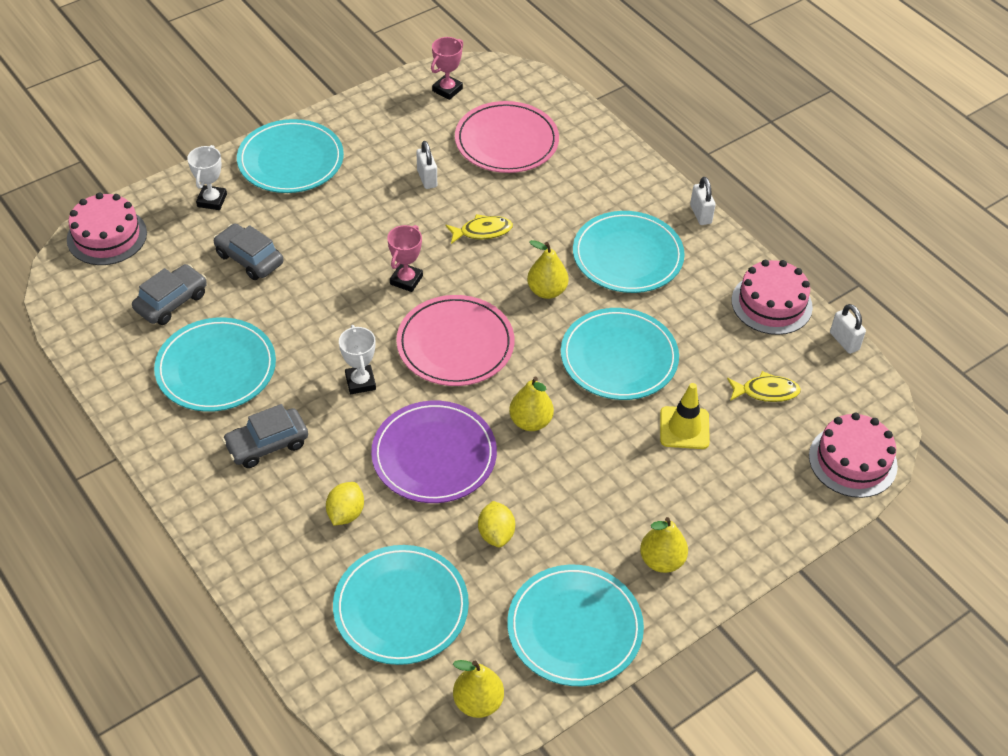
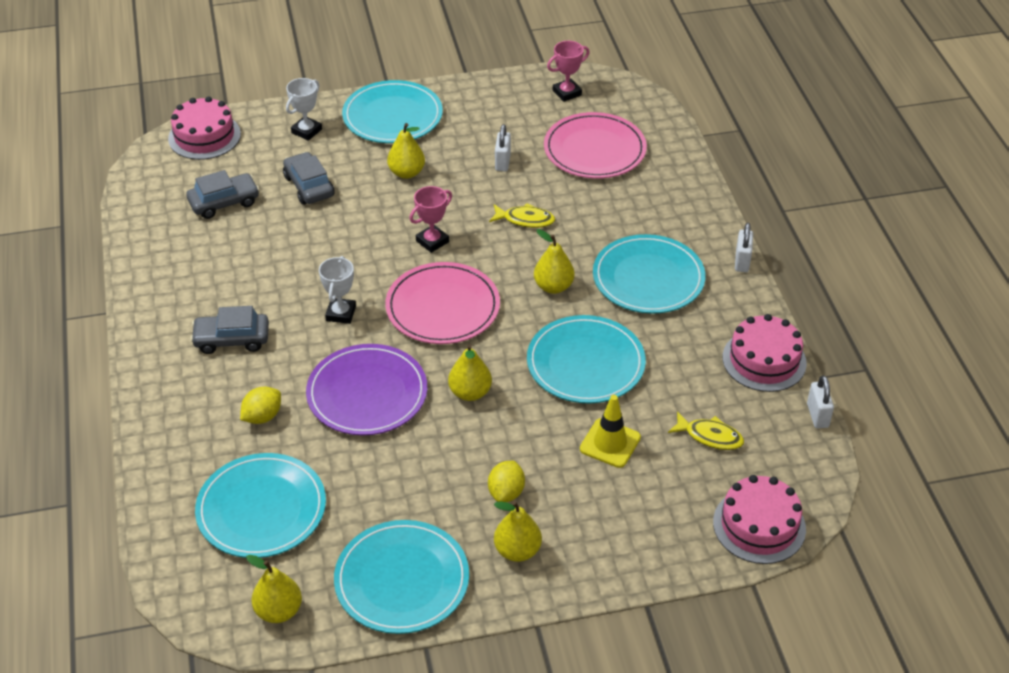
camera: 25 degrees right, 5 degrees down
turquoise plate [154,317,276,412] -> none
yellow lemon [478,501,515,547] -> yellow lemon moved to [488,461,525,502]
none -> yellow pear [387,123,425,179]

